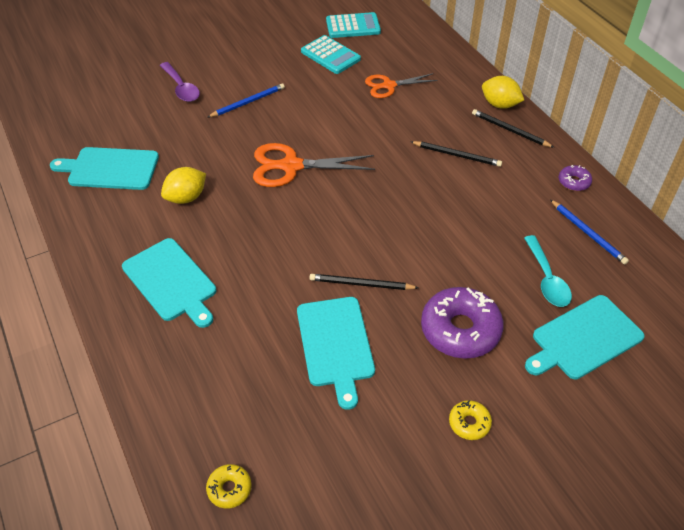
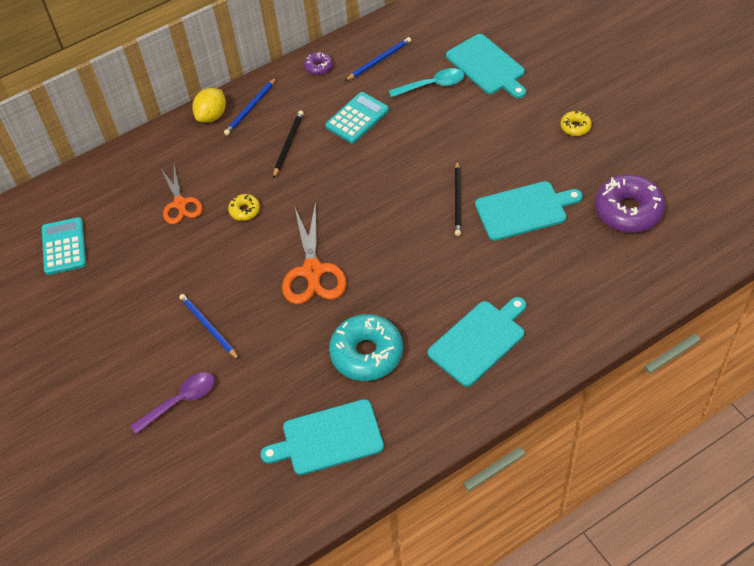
camera: 90 degrees left, 5 degrees up
turquoise cutting board [50,147,159,190] -> turquoise cutting board turned 75 degrees clockwise [260,399,384,475]
yellow lemon [161,167,206,204] -> turquoise donut [329,314,403,381]
yellow donut [206,464,252,509] -> yellow donut moved to [228,194,260,221]
turquoise calculator [301,35,361,74] -> turquoise calculator moved to [325,92,389,143]
purple donut [421,287,504,359] -> purple donut moved to [595,175,665,233]
black pencil [472,109,554,148] -> blue pencil [224,77,277,135]

